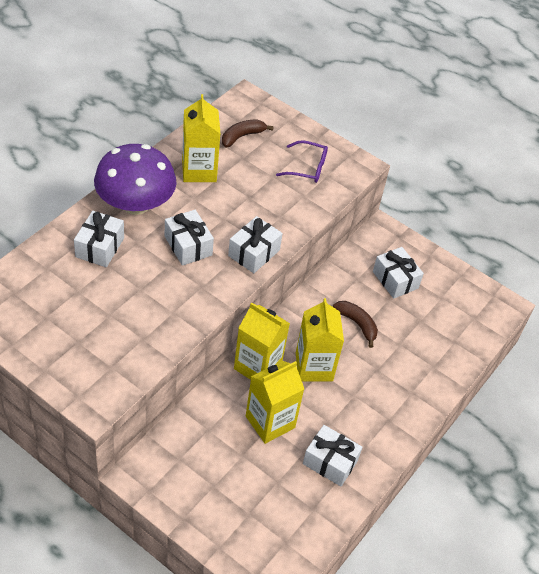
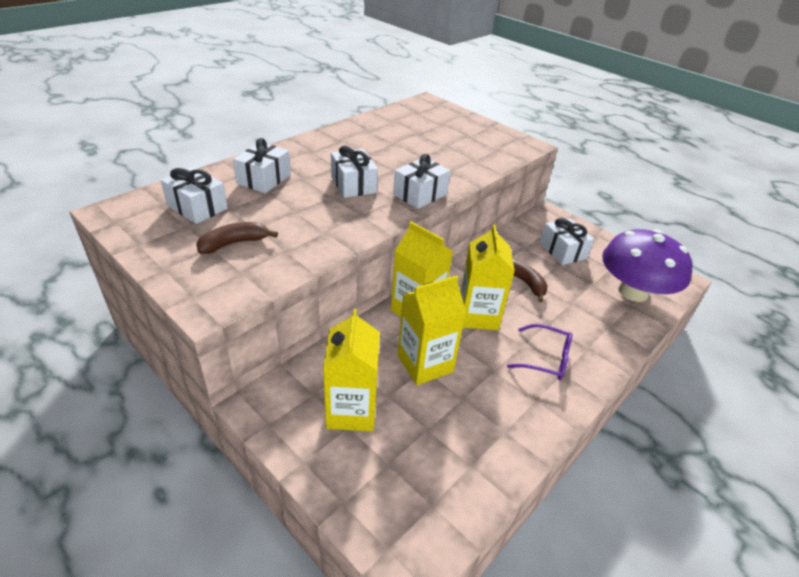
camera: 10 degrees right, 10 degrees down
purple mushroom [94,144,177,215] -> purple mushroom moved to [602,229,693,302]
yellow carton [182,94,220,182] -> yellow carton moved to [323,309,380,431]
brown banana [222,120,274,147] -> brown banana moved to [196,222,278,254]
purple glasses [276,140,328,183] -> purple glasses moved to [507,324,573,380]
white gift [303,425,363,486] -> white gift moved to [161,167,228,224]

